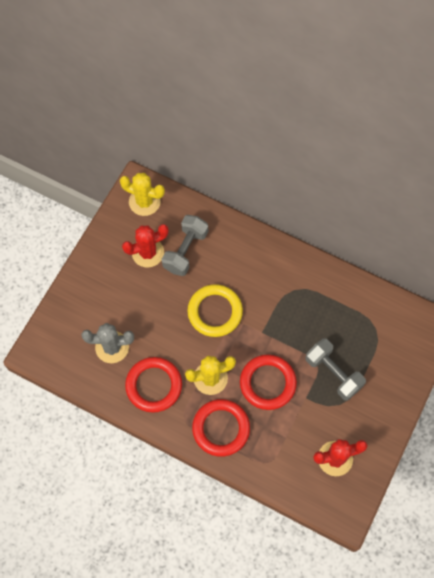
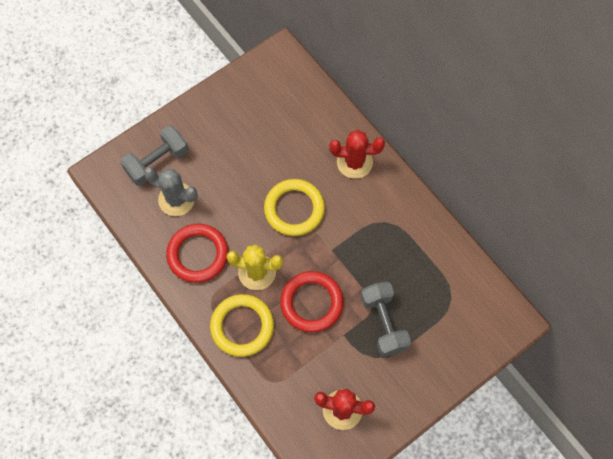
camera: 25 degrees right, 0 degrees up
yellow cactus [120,173,165,216] -> none
red cactus [122,224,169,267] -> red cactus moved to [329,130,385,179]
grey dumbbell [162,215,208,276] -> grey dumbbell moved to [120,125,189,186]
red ring [192,399,250,457] -> yellow ring [210,294,274,357]

